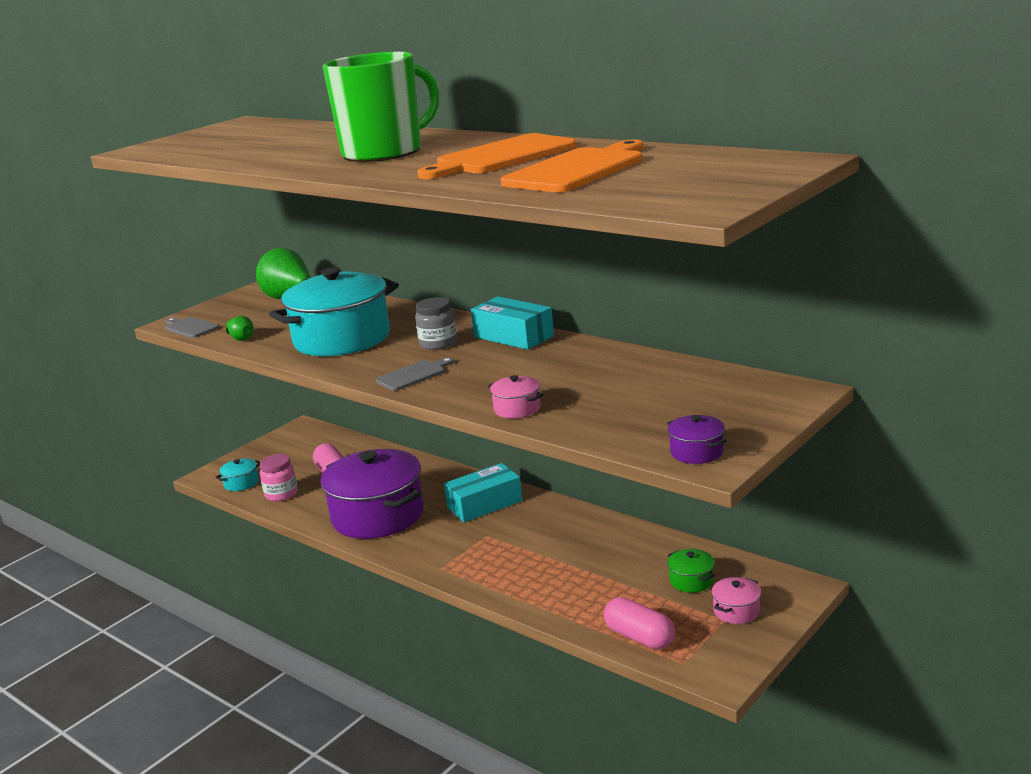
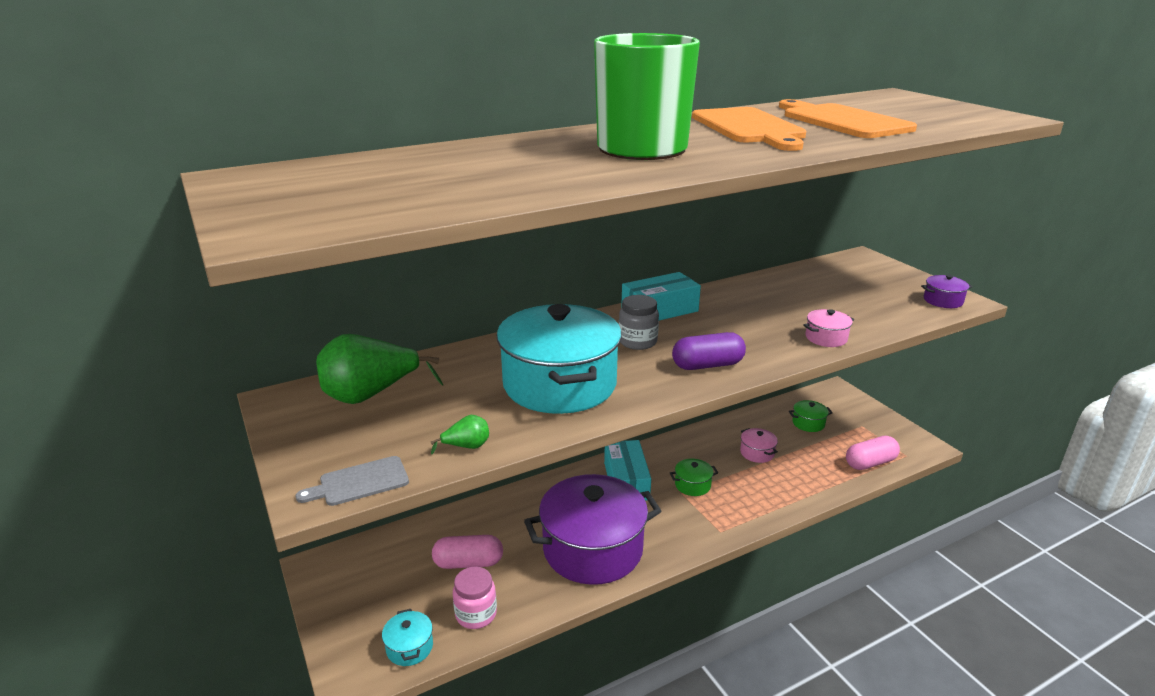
camera: 70 degrees left, 5 degrees up
grey cutting board [376,357,454,391] -> purple capsule [672,332,746,370]
pink pot [711,577,761,624] -> pink pot moved to [740,428,778,463]
none -> green pot [670,459,718,496]

